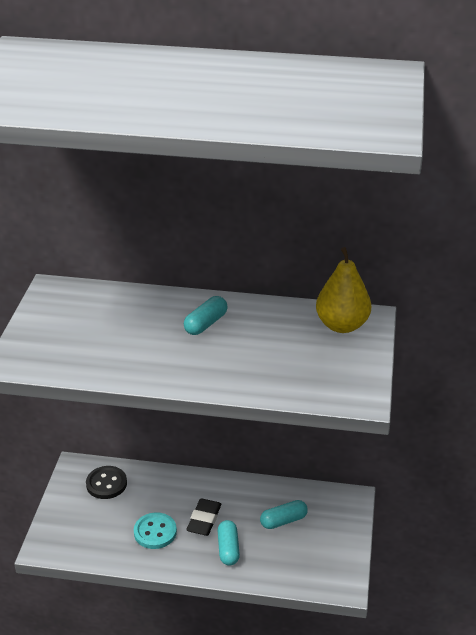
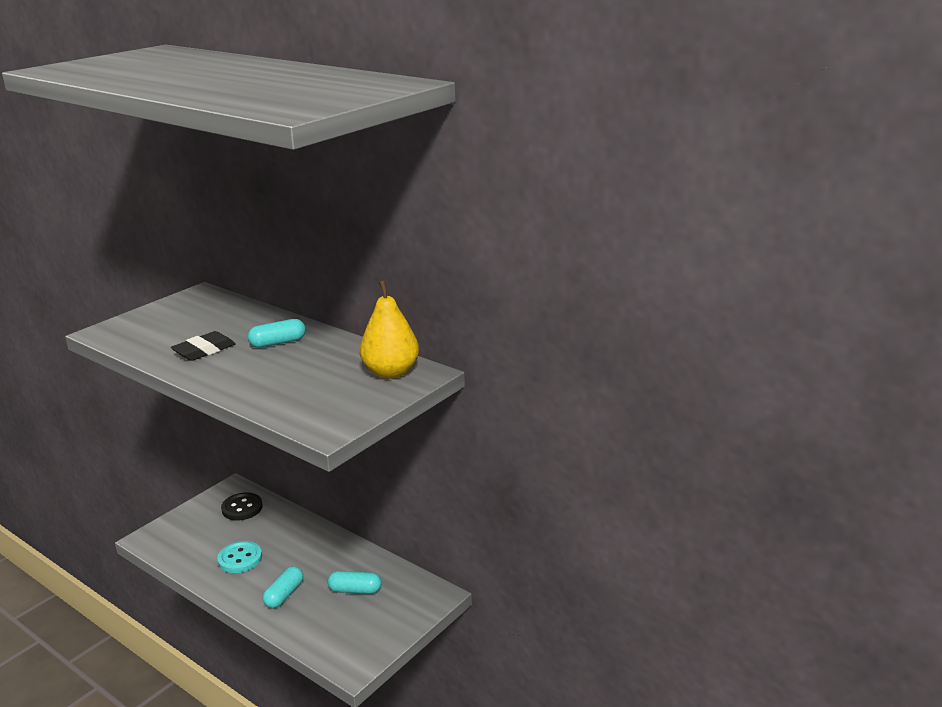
camera: 30 degrees right, 10 degrees down
black eraser [186,498,221,536] -> black eraser moved to [171,331,236,361]

